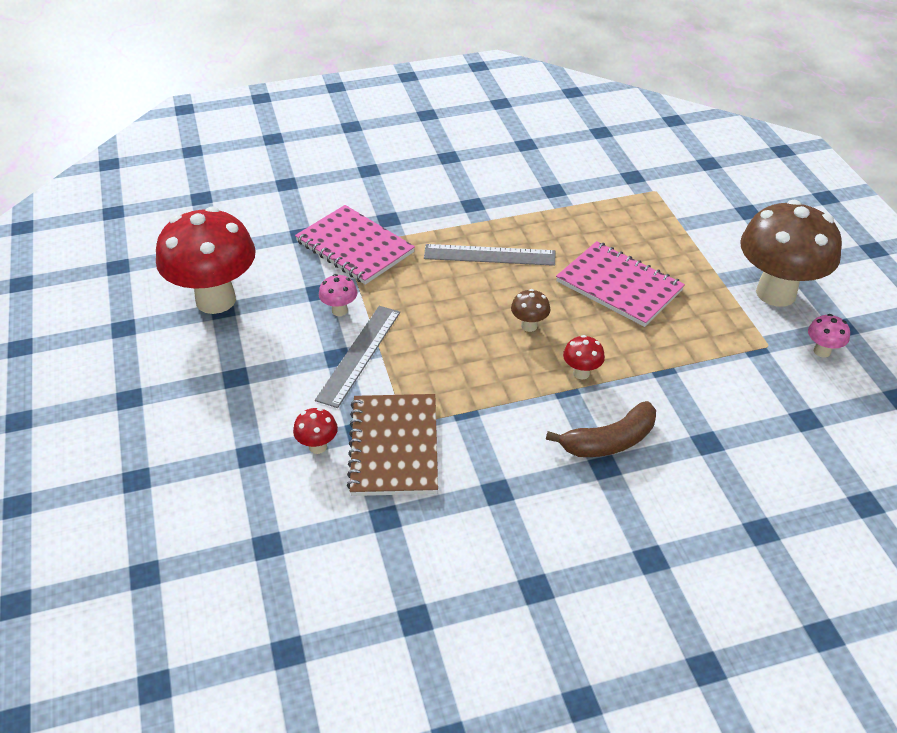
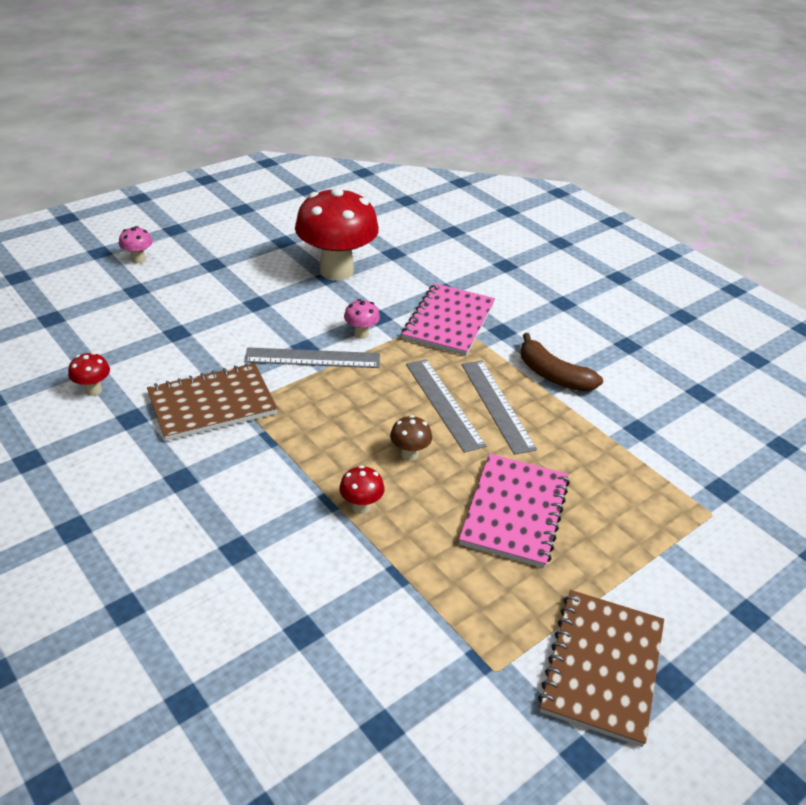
camera: 65 degrees right, 5 degrees down
red mushroom [293,408,338,454] -> red mushroom moved to [68,352,110,396]
brown banana [546,401,656,457] -> brown banana moved to [521,333,603,391]
brown mushroom [740,200,842,307] -> brown notebook [538,590,664,747]
pink mushroom [808,314,850,358] -> pink mushroom moved to [119,226,153,263]
none -> grey ruler [406,359,486,453]

